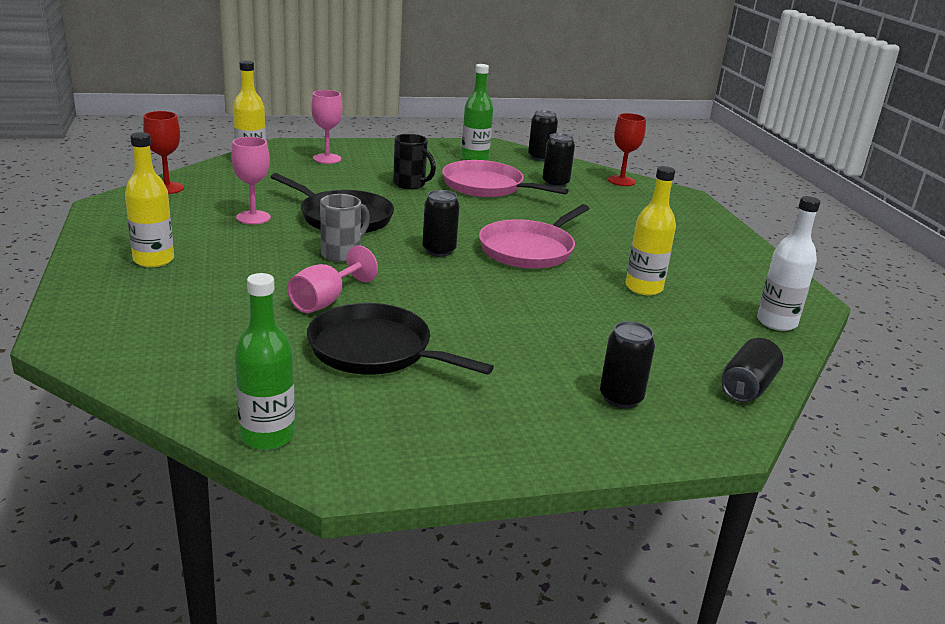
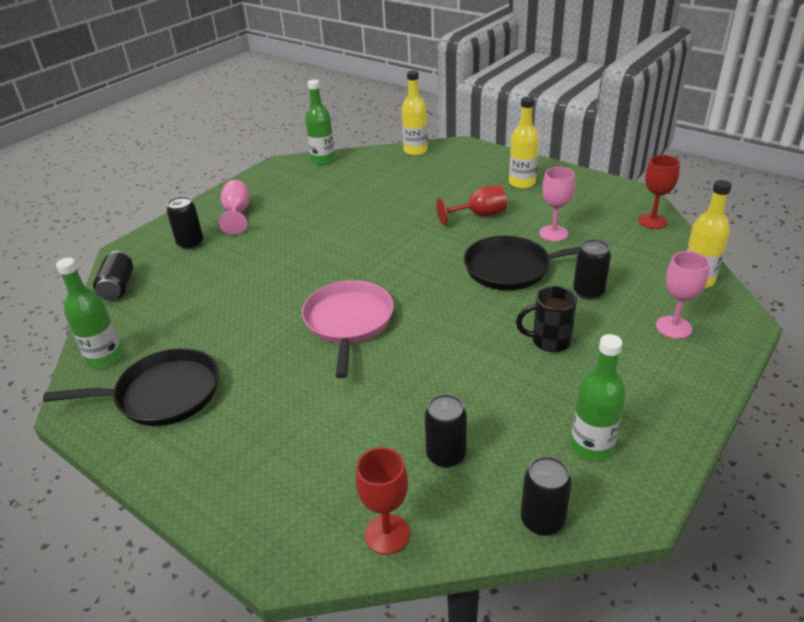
camera: 145 degrees right, 10 degrees up
pink goblet [287,245,378,313] -> pink goblet moved to [219,180,249,235]
black pan [307,303,494,375] -> black pan moved to [43,348,219,426]
grey mug [320,194,370,262] -> none
black can [423,190,460,257] -> black can moved to [573,239,611,300]
pink pan [442,160,569,197] -> none
yellow bottle [625,166,676,295] -> yellow bottle moved to [402,71,428,156]
white bottle [757,196,821,331] -> green bottle [56,258,123,369]
none -> red goblet [436,185,507,226]

